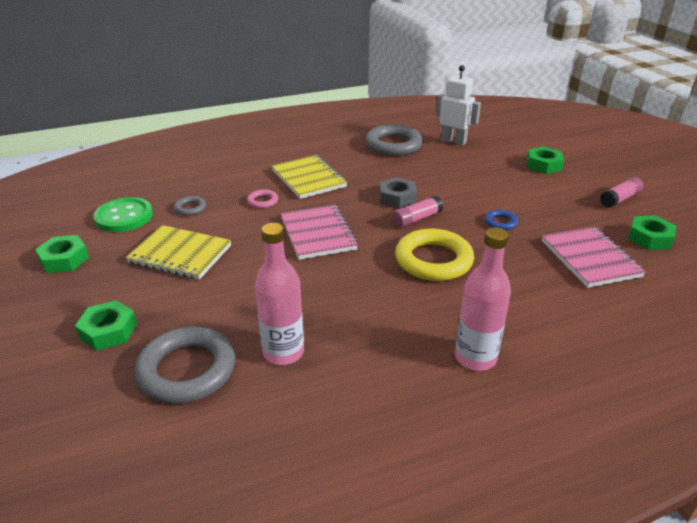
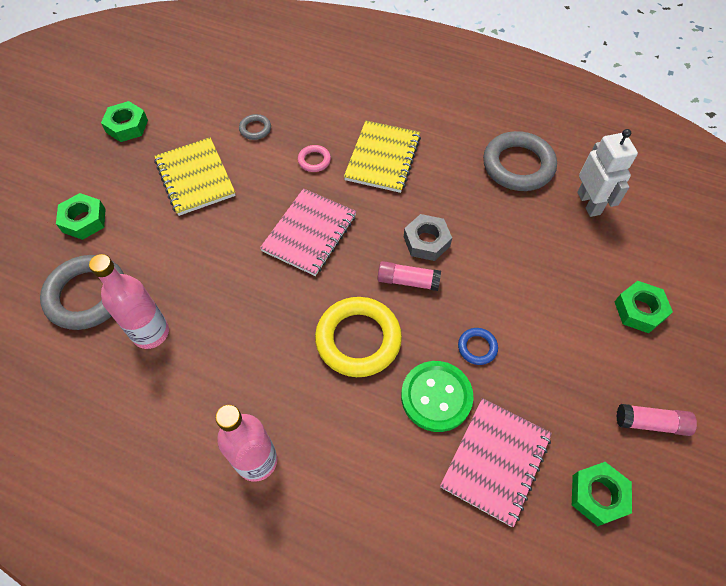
camera: 45 degrees right, 25 degrees up
green button [93,197,153,232] -> green button moved to [401,361,474,432]

